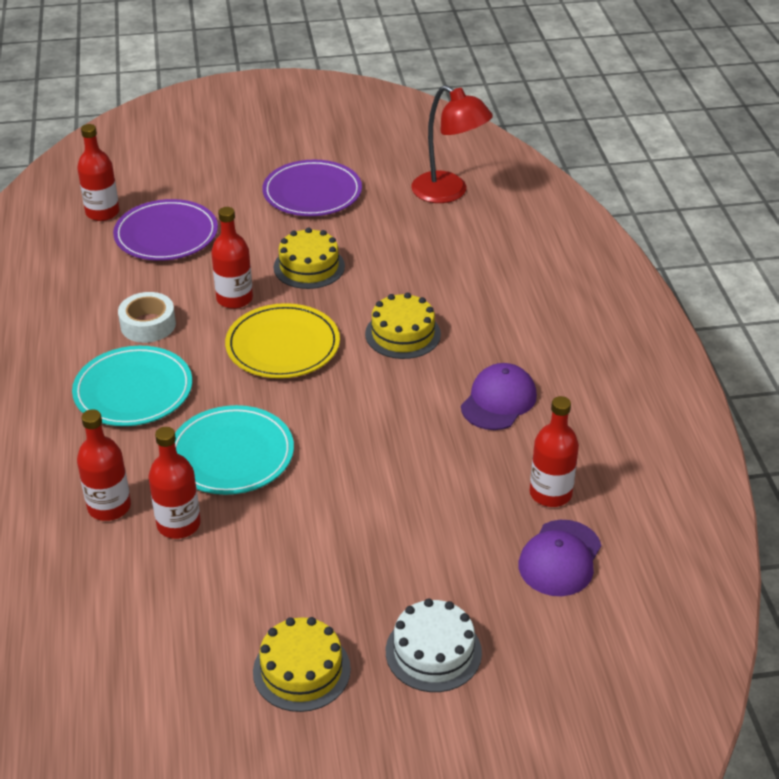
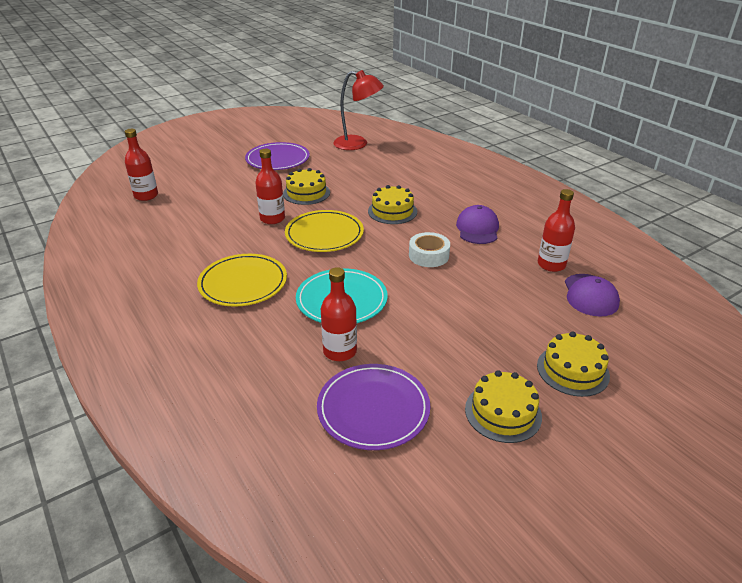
camera: 25 degrees left, 5 degrees down
turquoise plate [72,346,192,426] -> yellow plate [197,254,287,307]
red bottle [77,409,131,521] -> none
purple plate [113,199,218,261] -> purple plate moved to [317,364,430,450]
white tape [118,292,176,343] -> white tape moved to [409,232,450,267]
white cake [386,598,482,692] -> yellow cake [537,332,610,397]

